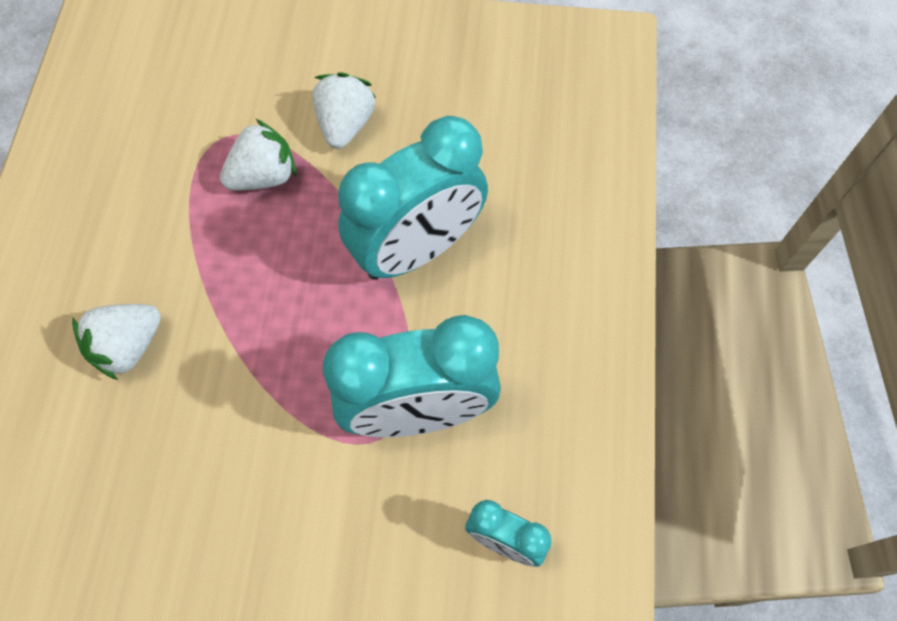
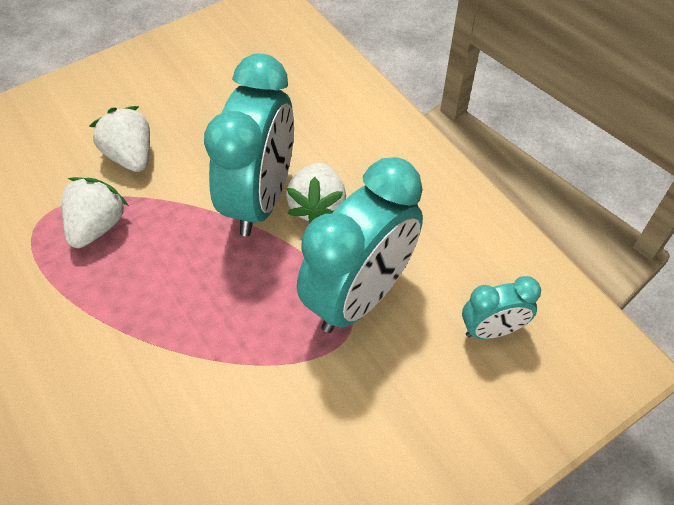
camera: 40 degrees left, 10 degrees down
white strawberry [72,304,161,380] -> white strawberry moved to [286,163,346,223]

